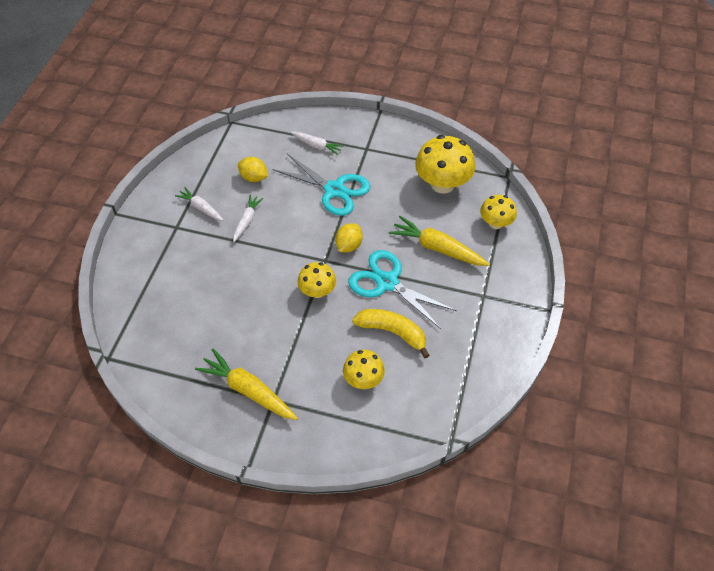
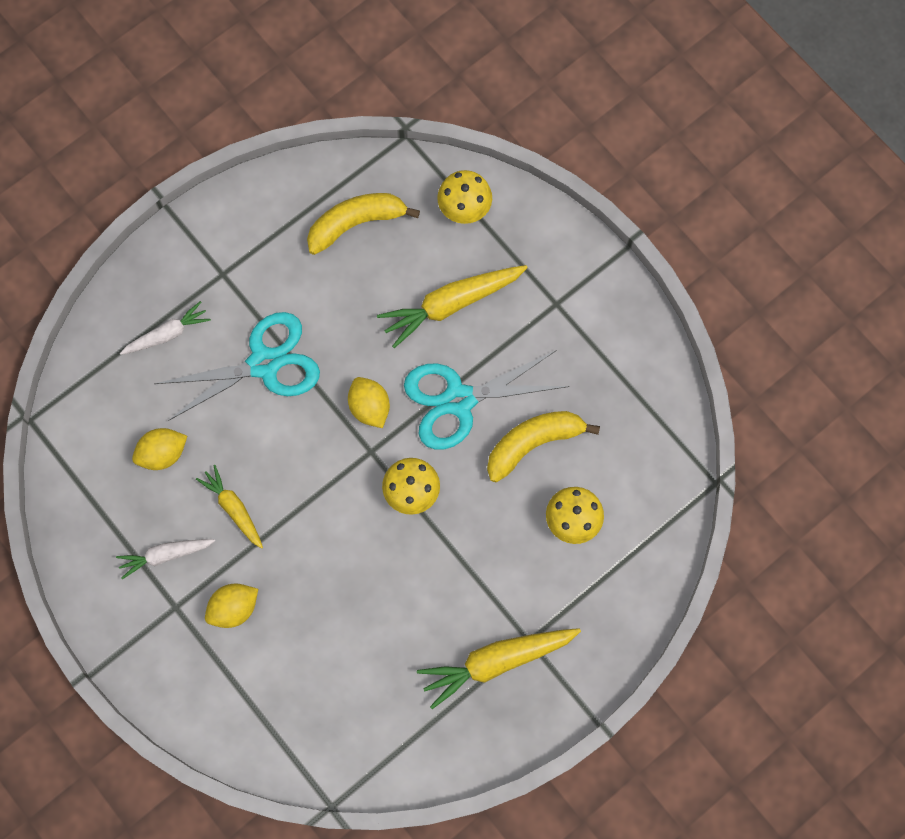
camera: 55 degrees left, 20 degrees up
white carrot [233,195,264,242] -> yellow carrot [196,465,263,549]
yellow mushroom [415,135,475,194] -> yellow banana [307,193,420,255]
none -> yellow lemon [205,583,258,628]

